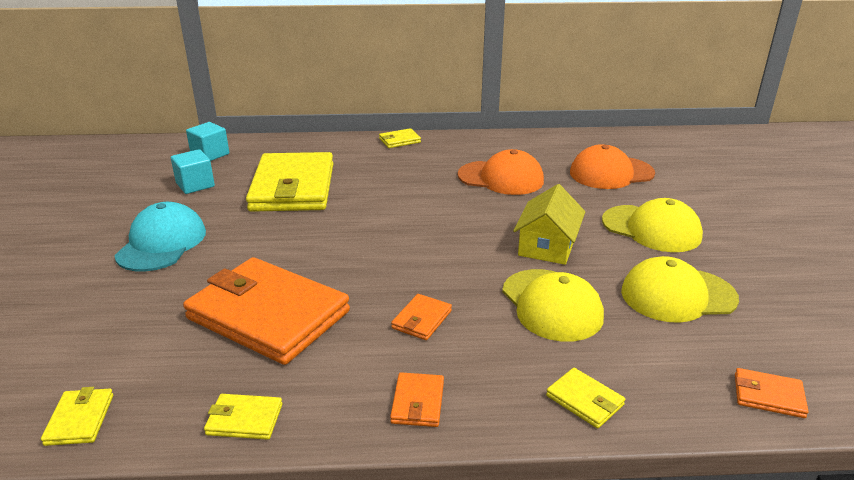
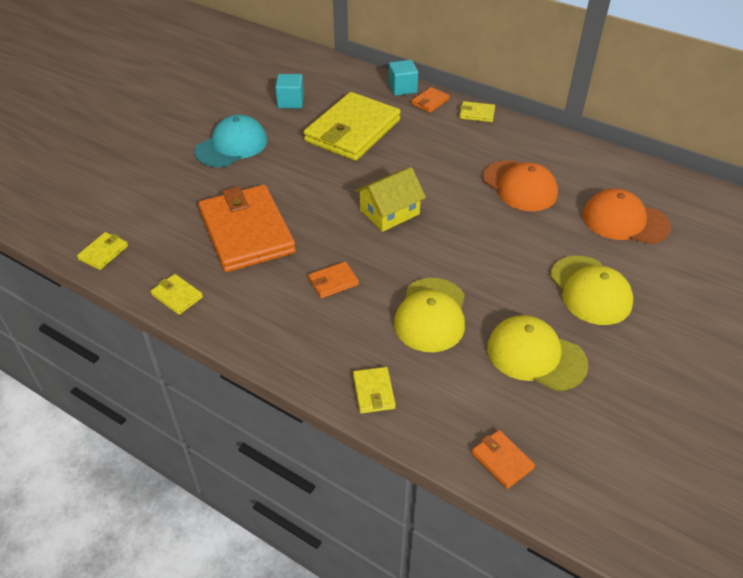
camera: 35 degrees right, 15 degrees up
turquoise cube [186,122,229,161] -> turquoise cube moved to [388,60,418,96]
orange wallet [390,372,444,427] -> orange wallet moved to [411,87,450,113]
yellow house [513,184,585,265] -> yellow house moved to [355,167,426,232]

